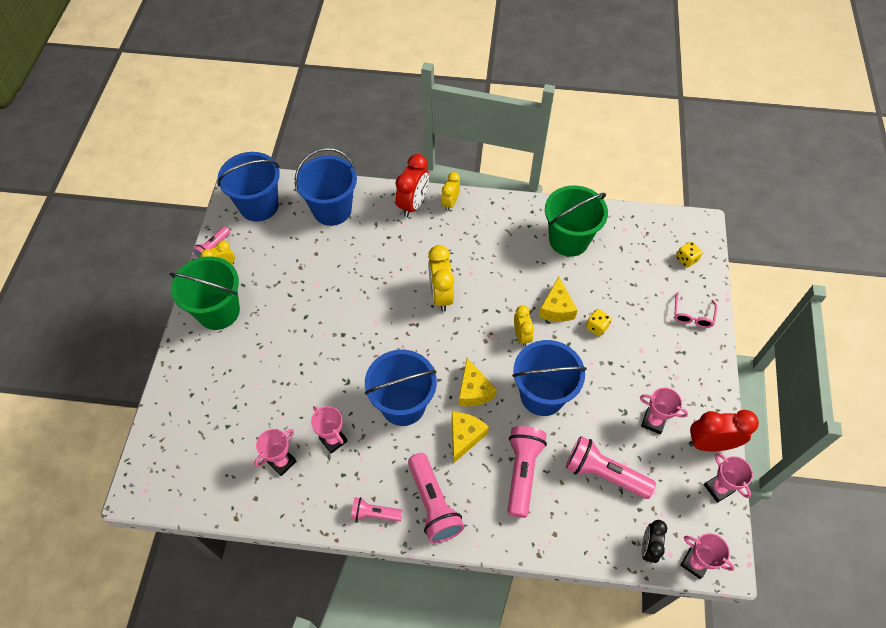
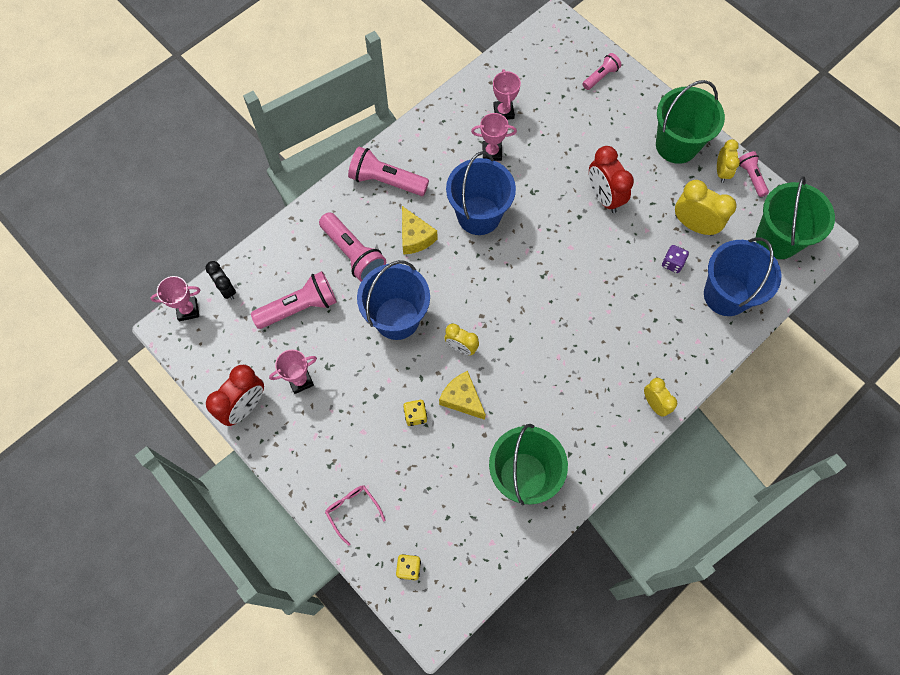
camera: 130 degrees right, 10 degrees up
blue bucket [217,152,280,222] -> green bucket [756,176,835,259]
pink flashlight [351,497,403,521] -> pink flashlight moved to [583,53,622,90]
red clock [396,154,429,217] -> red clock moved to [589,146,634,213]
yellow clock [428,245,454,312] -> yellow clock moved to [675,180,736,236]
yellow cheese [459,358,497,407] -> none
pink trophy [704,453,753,503] -> none
none -> purple dice [662,245,689,273]

